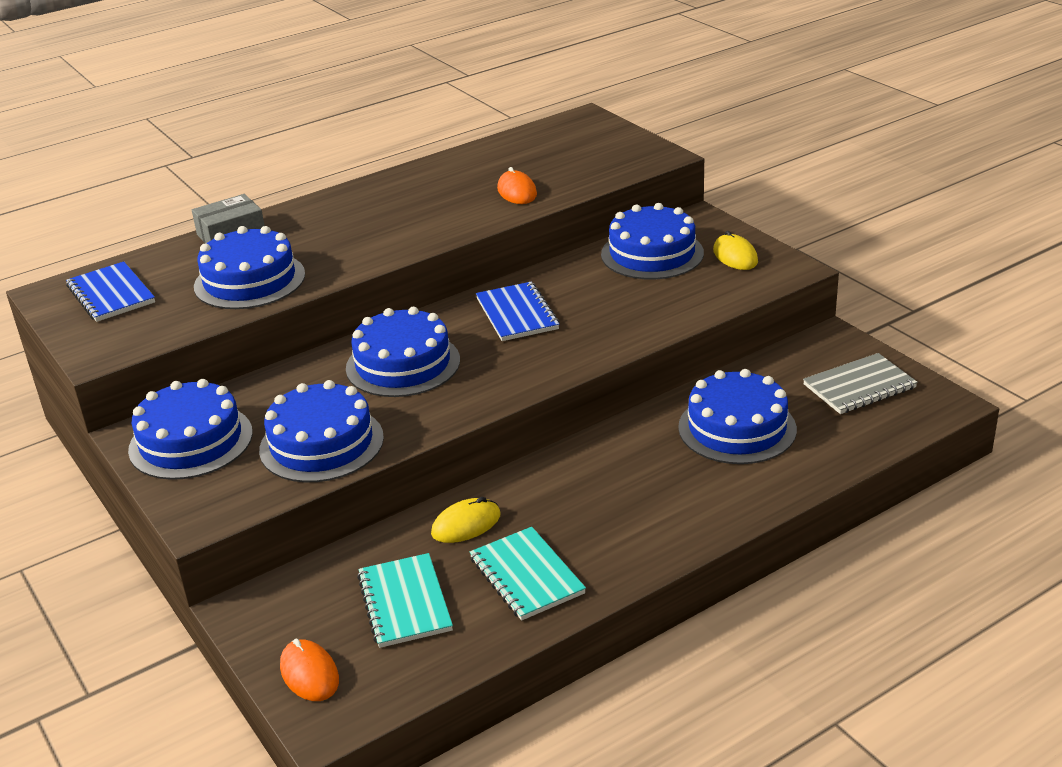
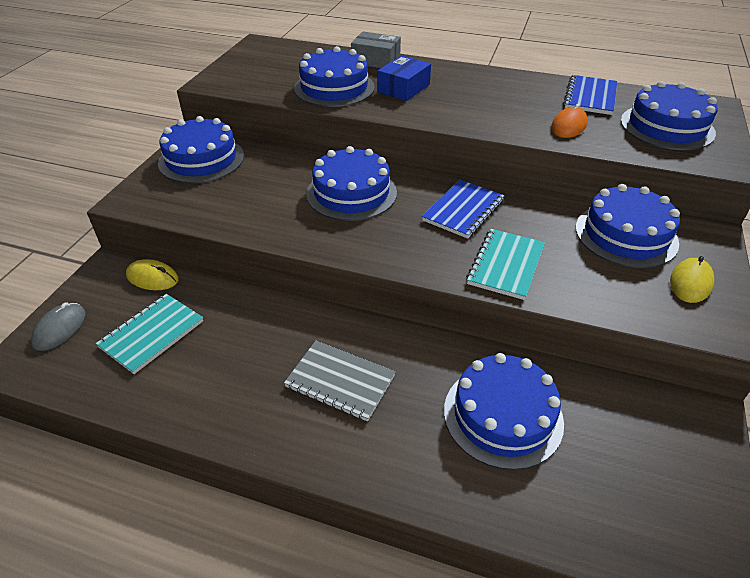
camera: 50 degrees right, 10 degrees up
blue notebook [66,262,155,322] -> blue notebook moved to [563,75,617,115]
blue cake [259,380,384,482] -> blue cake moved to [621,81,718,150]
orange mouse [280,639,339,701] -> grey mouse [31,302,85,351]
yellow mouse [431,497,501,543] -> yellow mouse moved to [126,259,178,290]
turquoise notebook [470,527,586,621] -> turquoise notebook moved to [466,229,545,300]
grey notebook [803,353,918,414] -> grey notebook moved to [284,341,395,421]
none -> blue box [377,55,431,101]

